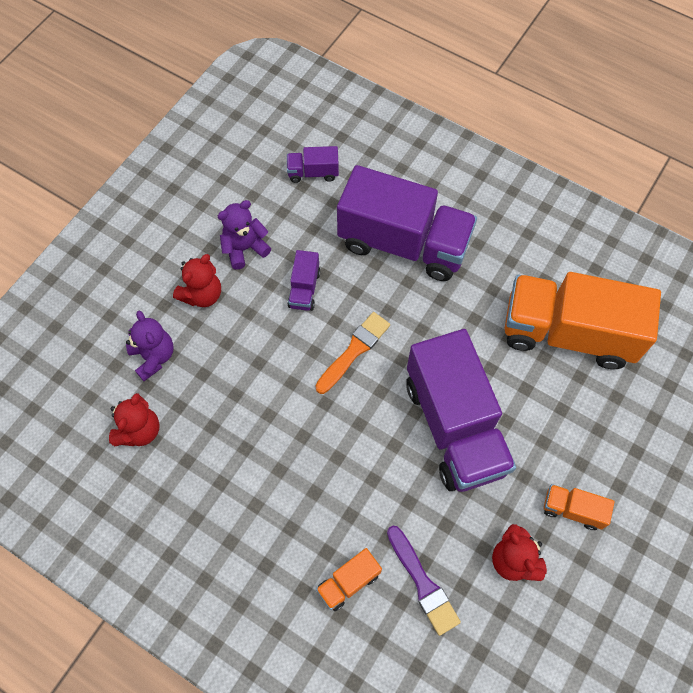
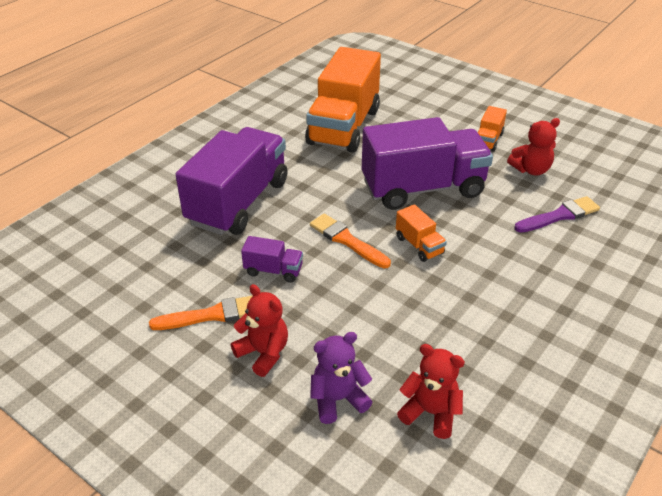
camera: 85 degrees left, 25 degrees down
purple teddy bear [218,200,271,270] -> orange brush [149,296,253,330]
purple truck [287,146,339,183] -> none
orange truck [316,548,382,611] -> orange truck moved to [396,204,447,262]

